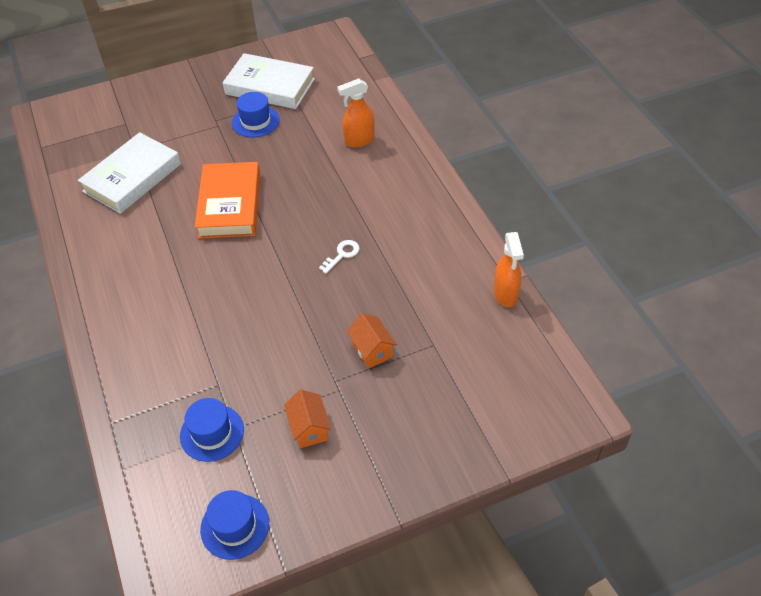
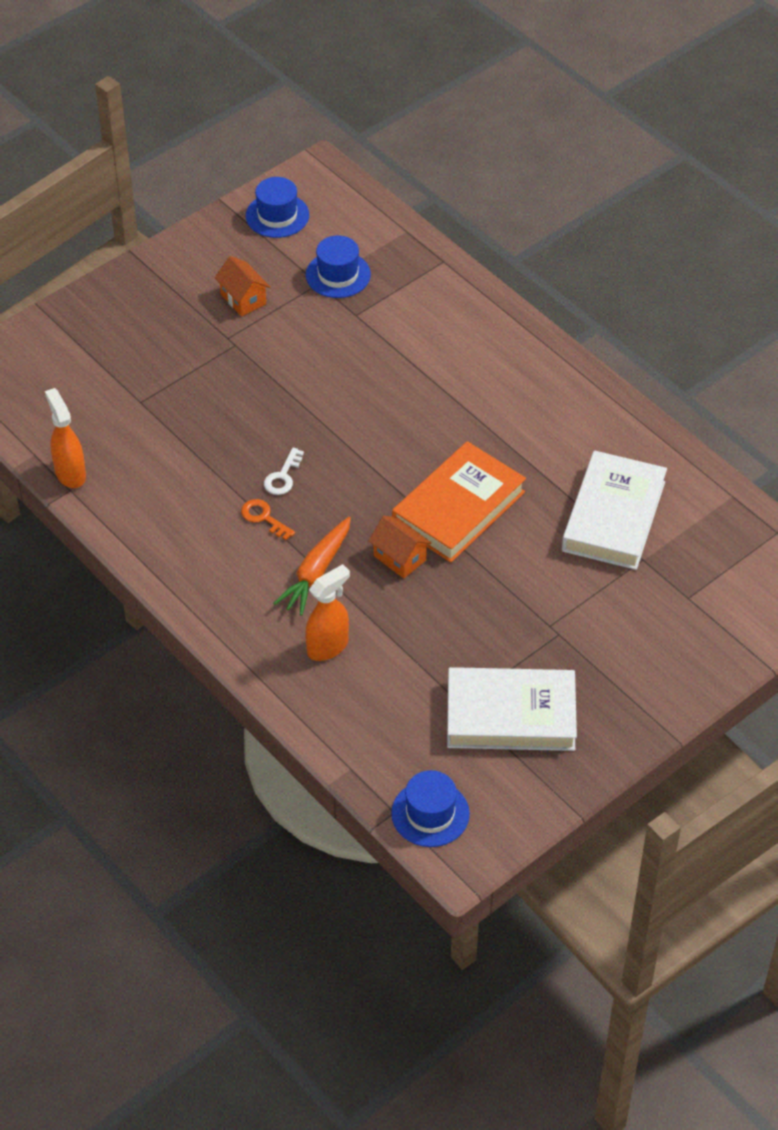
camera: 160 degrees right, 0 degrees up
orange book [195,162,260,239] -> orange book turned 60 degrees clockwise [392,441,526,563]
blue hat [232,92,280,137] -> blue hat moved to [391,770,470,847]
orange house [347,313,397,368] -> orange house moved to [369,516,431,579]
none -> orange key [241,499,295,540]
none -> orange carrot [273,517,351,616]

